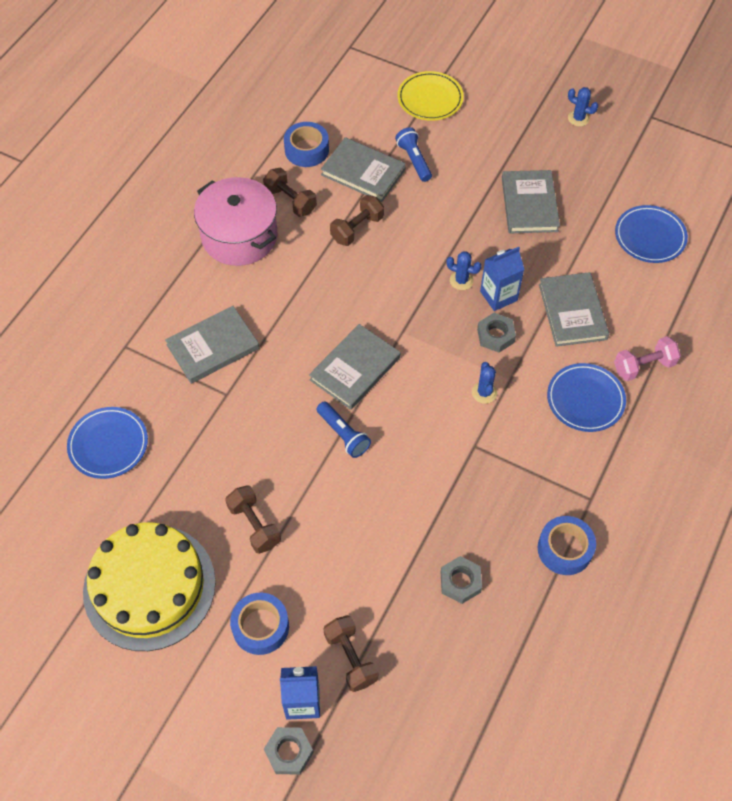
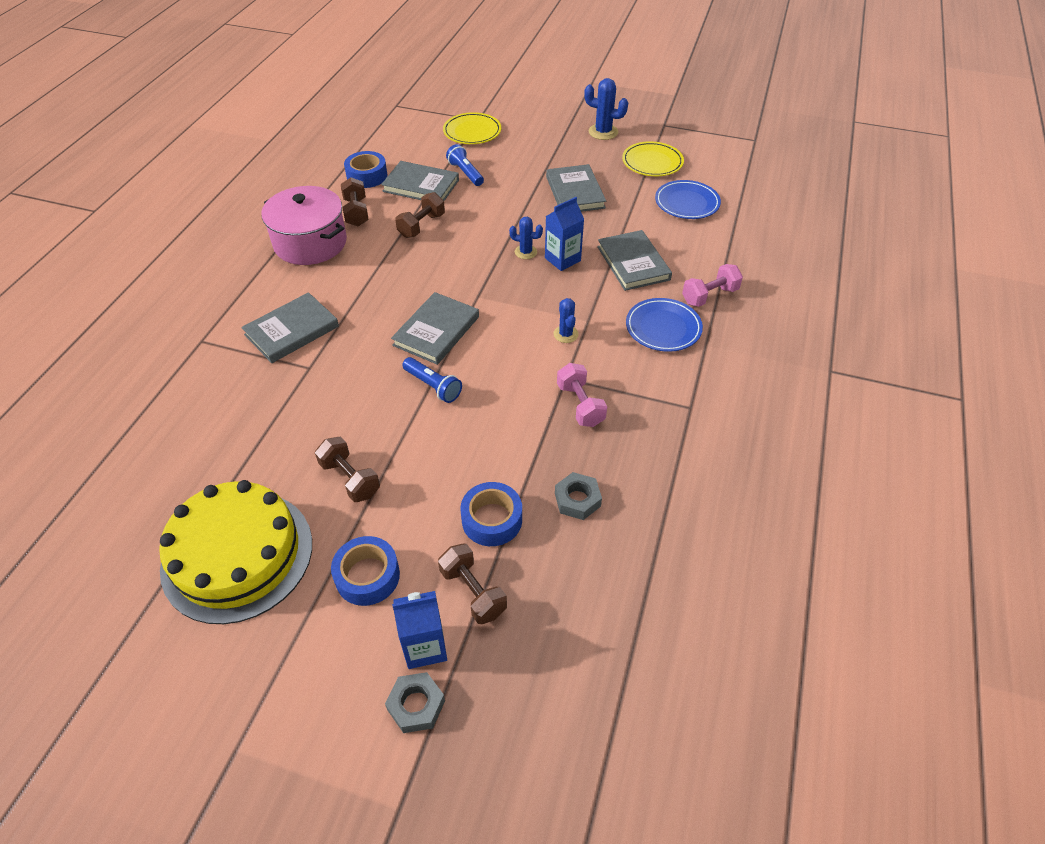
camera: 10 degrees left, 10 degrees down
blue plate [67,407,148,479] -> none
brown dumbbell [263,167,317,217] -> brown dumbbell turned 45 degrees clockwise [341,177,369,226]
grey nut [477,313,516,353] -> none
blue tape [538,516,596,575] -> blue tape moved to [460,482,522,546]
blue cactus [568,87,598,127] -> blue cactus [584,78,628,140], size x1.56
none -> pink dumbbell [557,363,607,427]
none -> yellow plate [622,141,684,176]

